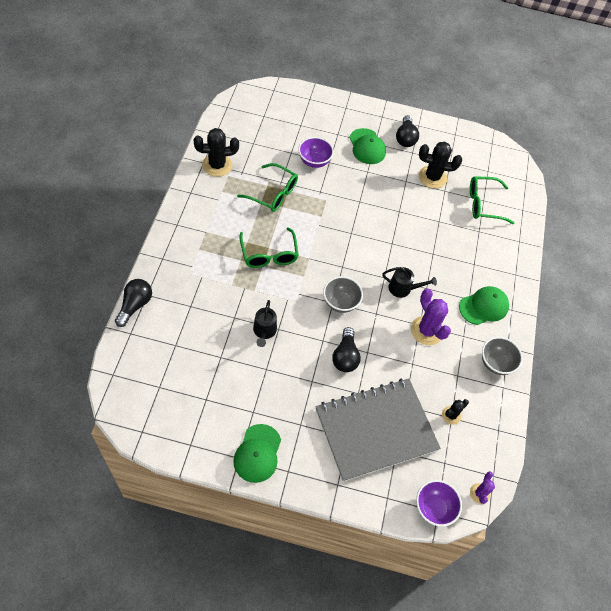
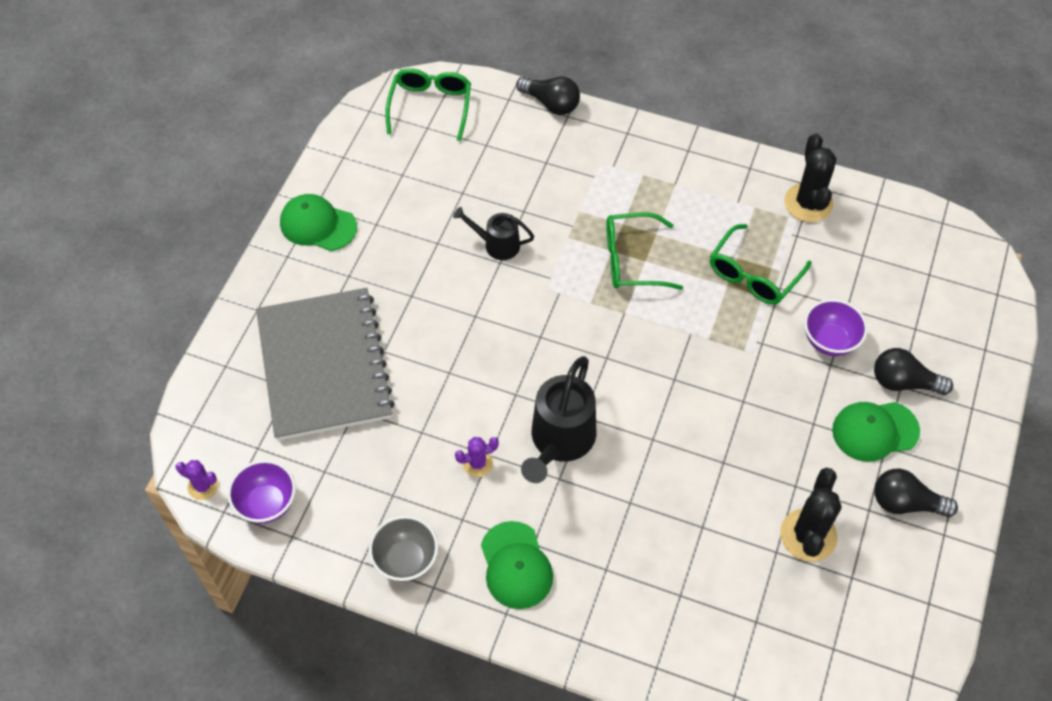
camera: 105 degrees right, 0 degrees up
grey bowl [323,276,363,313] -> none
black light bulb [332,327,361,372] -> black light bulb moved to [874,348,953,395]
black watering can [382,267,437,298] -> black watering can [521,356,596,483], size x1.73
purple cactus [411,289,451,345] -> purple cactus [455,437,499,477], size x0.55
purple bowl [416,480,462,527] -> purple bowl moved to [227,460,296,524]
black cactus [442,399,469,425] -> none
green glasses [470,176,514,224] -> green glasses moved to [385,68,471,141]

